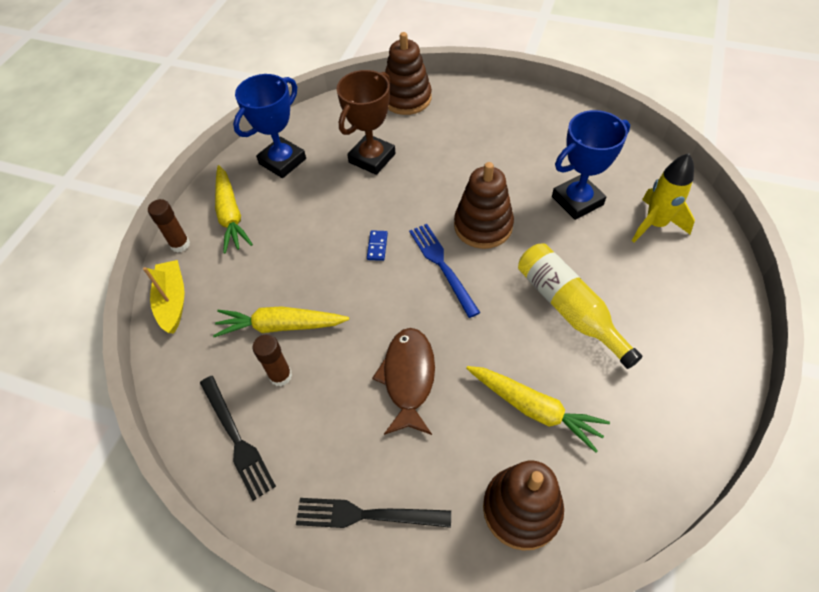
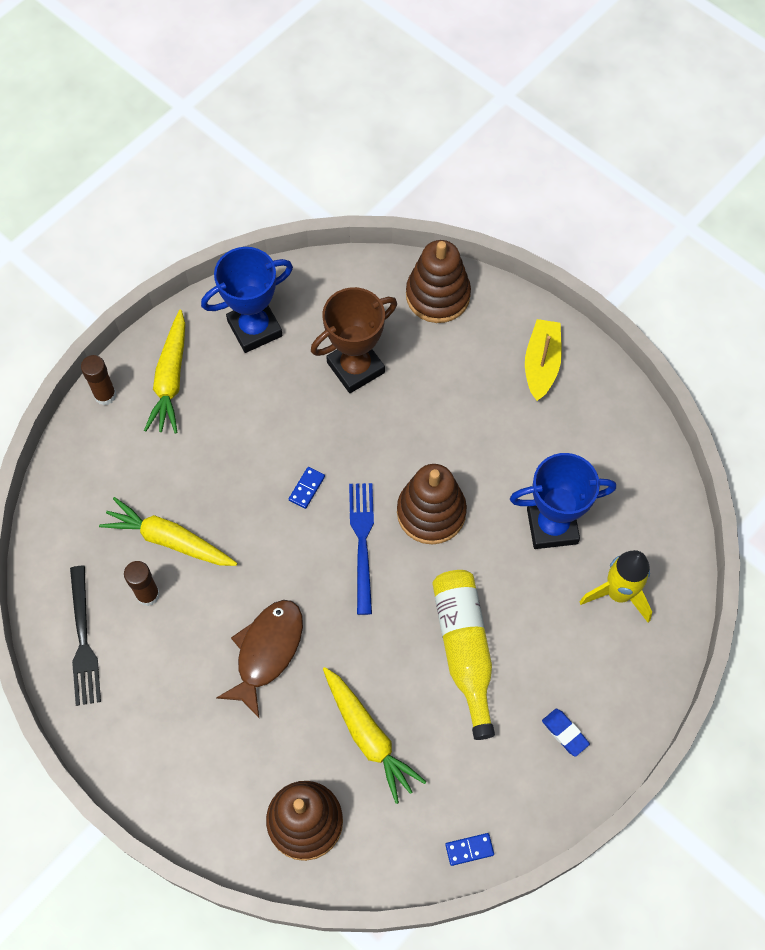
camera: 20 degrees right, 10 degrees up
yellow boat [143,260,185,333] -> yellow boat moved to [525,319,562,401]
black fork [296,498,451,528] -> none
none -> blue domino [445,833,494,866]
none -> blue eraser [542,709,590,757]

